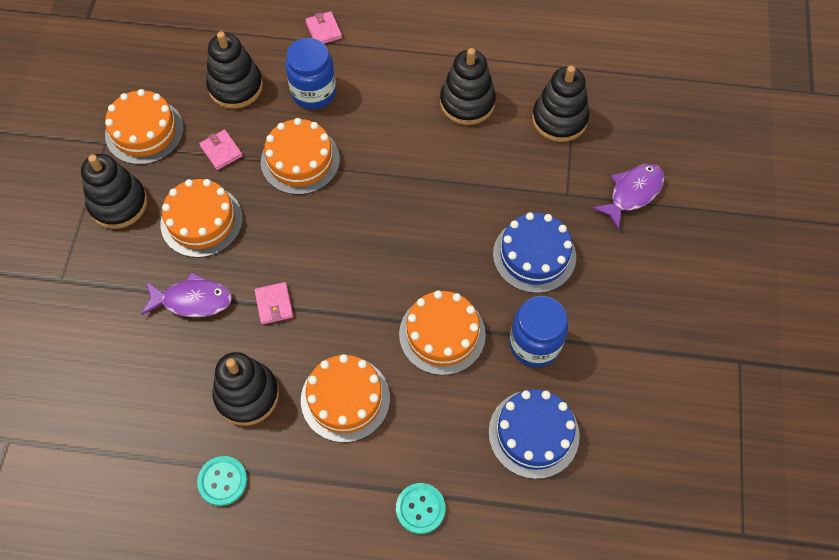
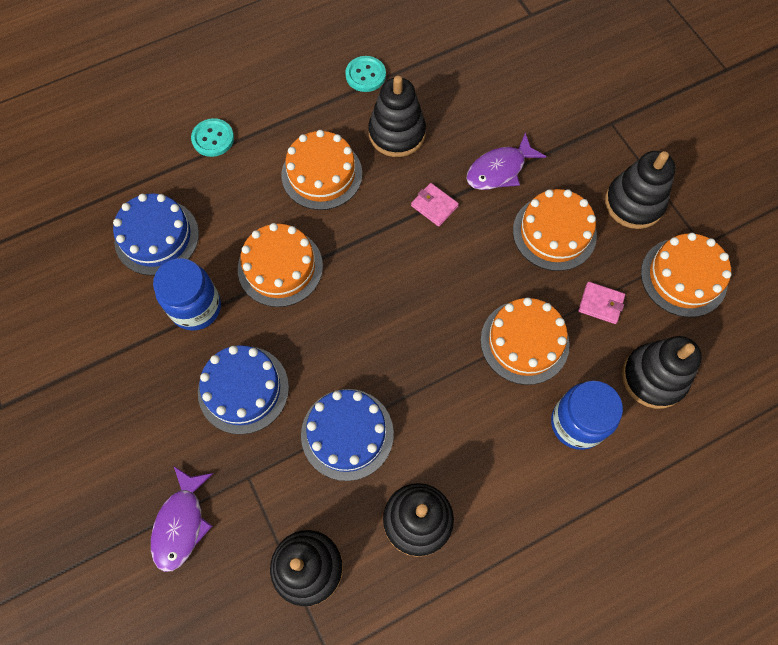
camera: 145 degrees right, 5 degrees up
pink wallet [305,11,342,44] -> none
none -> blue cake [301,389,394,481]

